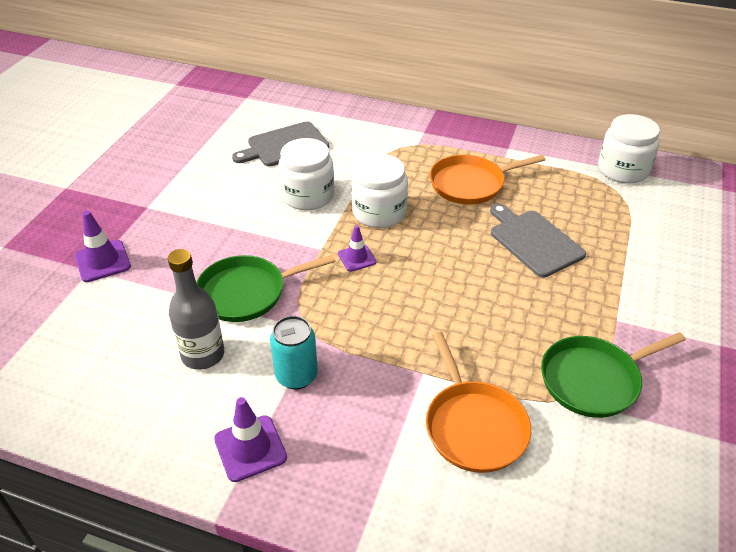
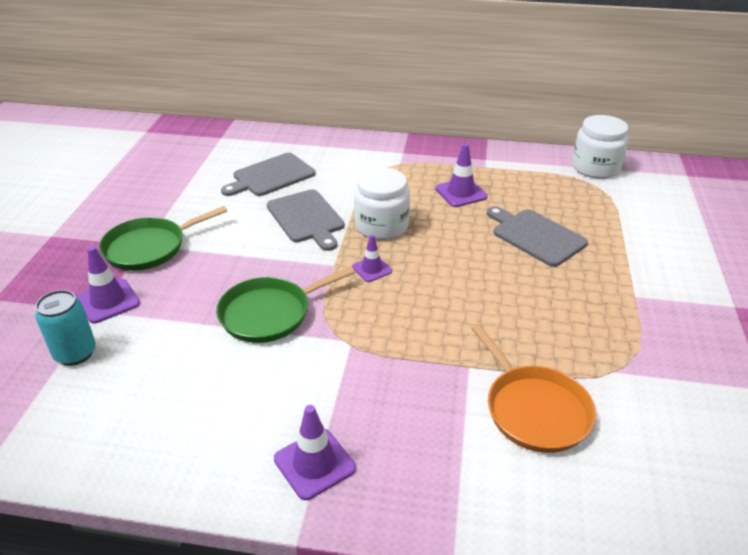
camera: 10 degrees left, 5 degrees down
grey bottle [168,249,224,370] -> none
turquoise can [270,316,318,390] -> turquoise can moved to [35,290,96,366]
white jar [278,138,334,210] -> grey cutting board [267,189,345,251]
orange pan [429,155,546,205] -> purple traffic cone [435,144,488,207]
green pan [541,332,686,418] -> green pan moved to [99,206,227,271]

